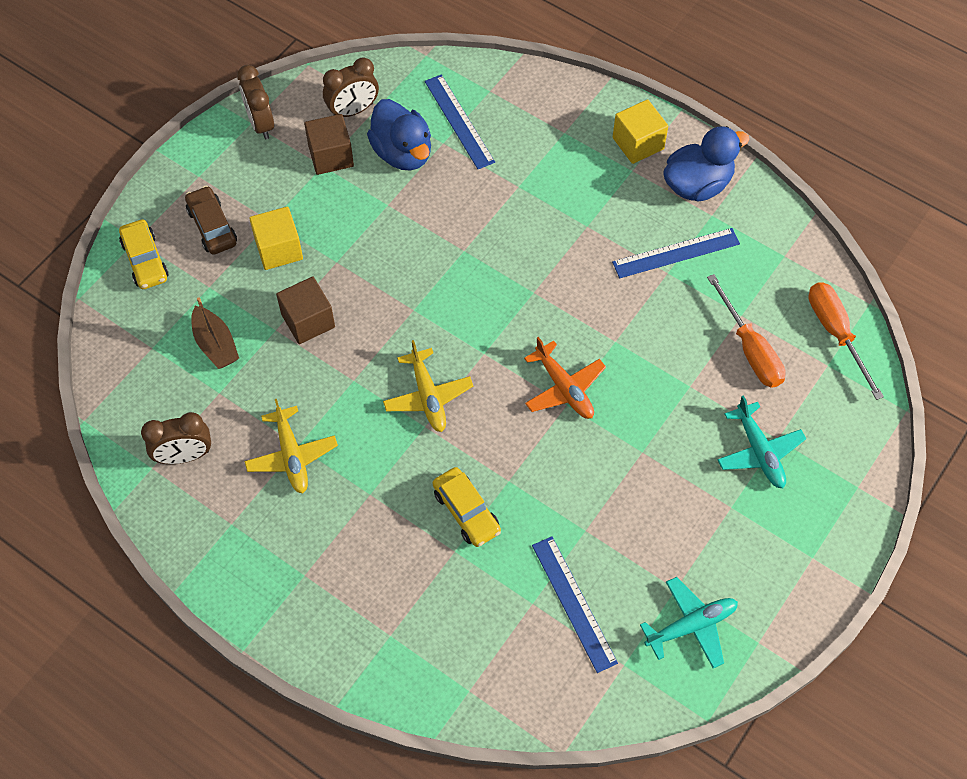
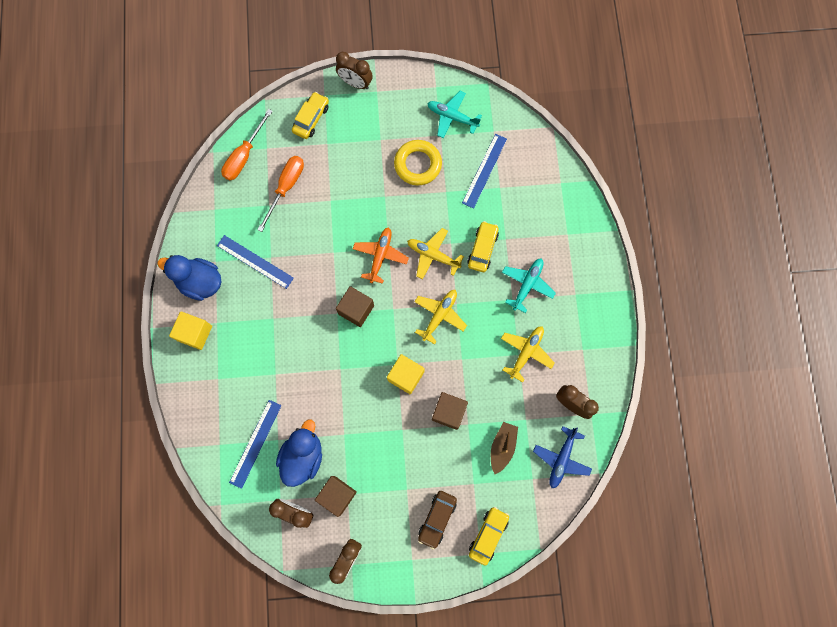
camera: 130 degrees left, 15 degrees up
yellow cube [249,207,303,270] -> yellow cube moved to [387,354,425,395]
turquoise plane [717,395,806,488] -> turquoise plane moved to [502,258,556,313]
none -> yellow car [292,92,329,139]
none -> brown clock [336,52,373,89]
none -> brown cube [336,286,374,327]
none -> yellow ring [394,140,442,186]
none -> yellow plane [407,228,464,279]
none -> blue plane [533,426,592,488]

